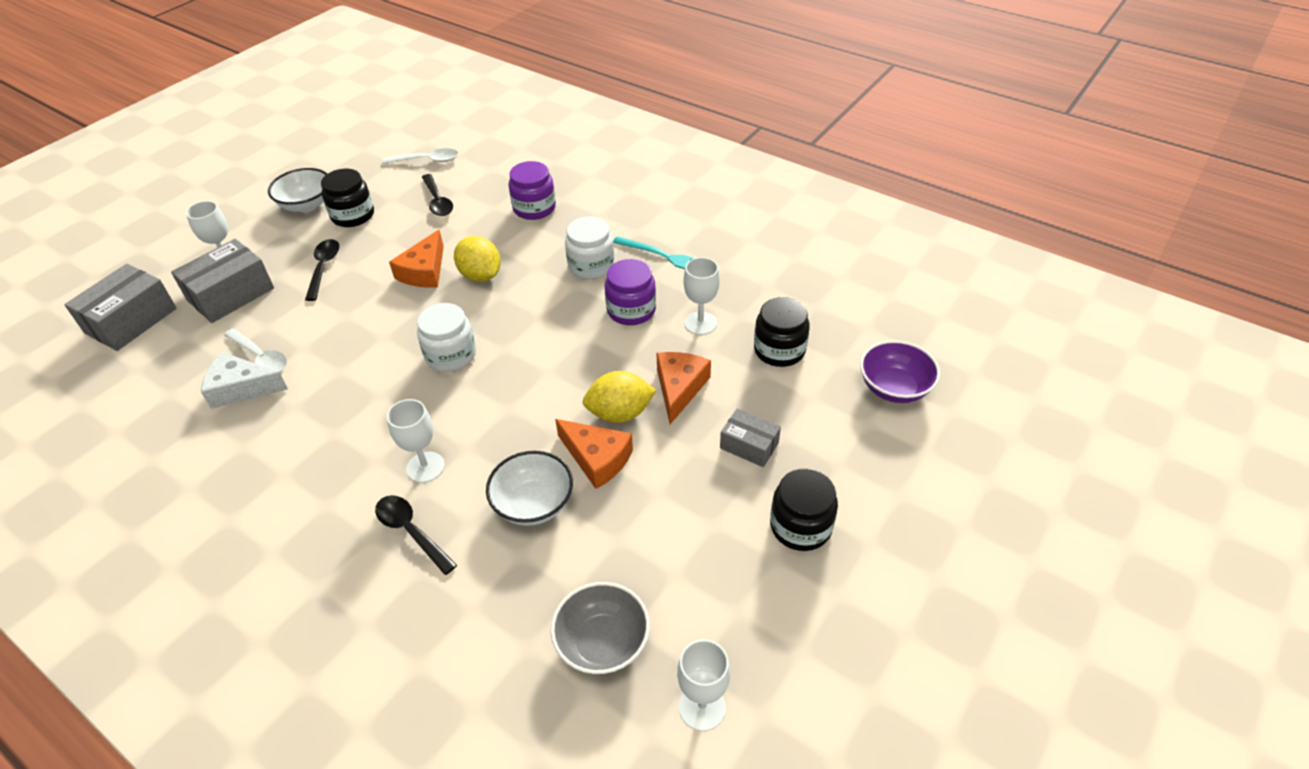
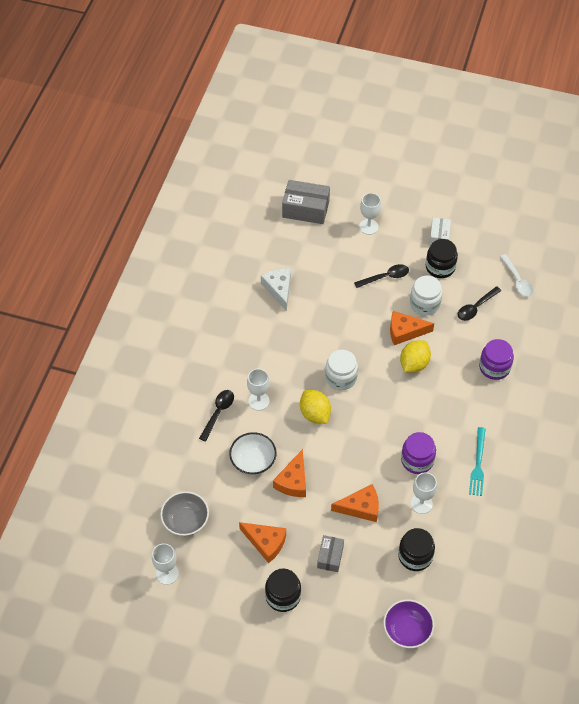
camera: 70 degrees right, 10 degrees up
grey box [171,239,274,323] -> none
white spoon [224,328,287,372] -> none
white bowl [268,168,327,212] -> white box [429,218,451,246]
white jar [565,217,615,279] -> white jar moved to [410,276,442,315]
yellow lemon [583,371,657,423] -> yellow lemon moved to [300,390,331,424]
none -> orange cheese [239,522,286,563]

